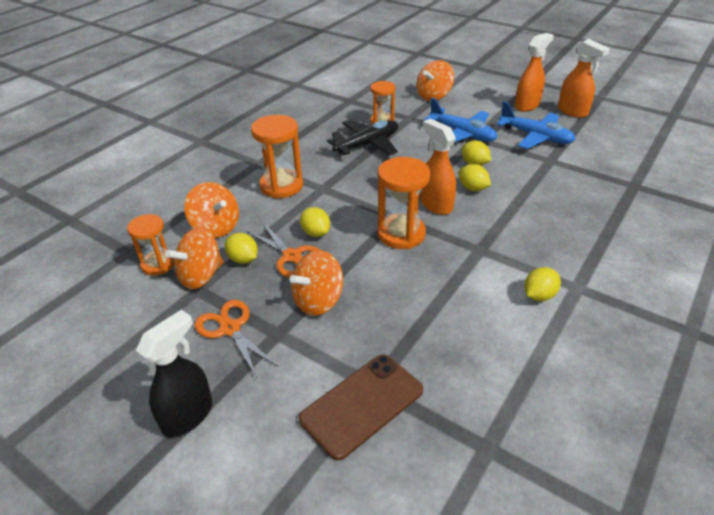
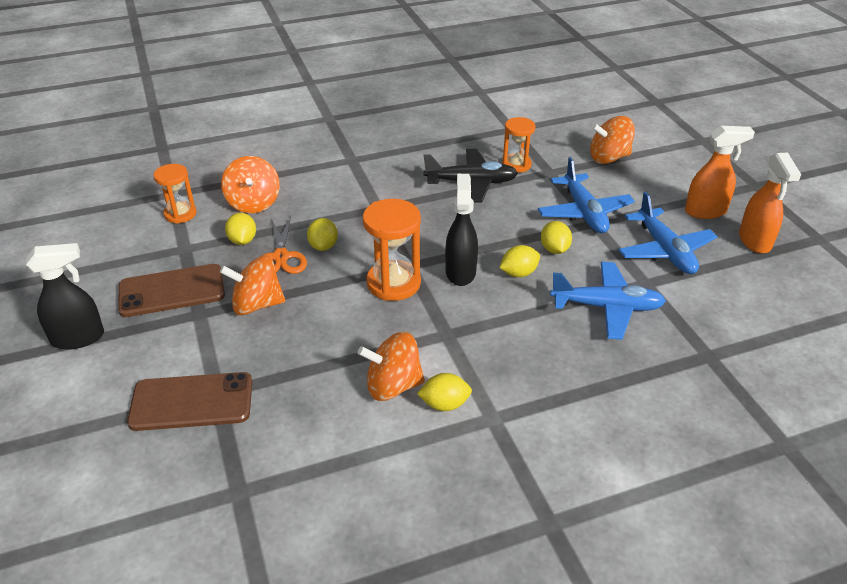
camera: 35 degrees right, 0 degrees up
orange spinning top [165,227,224,289] -> orange spinning top moved to [358,332,425,401]
orange scissors [195,300,279,378] -> brown phone [118,264,225,317]
orange hourglass [251,115,303,198] -> none
orange spray bottle [420,118,456,215] -> black spray bottle [445,174,478,286]
yellow lemon [459,164,491,191] -> yellow lemon turned 75 degrees clockwise [499,245,540,277]
none -> blue plane [550,262,666,340]

